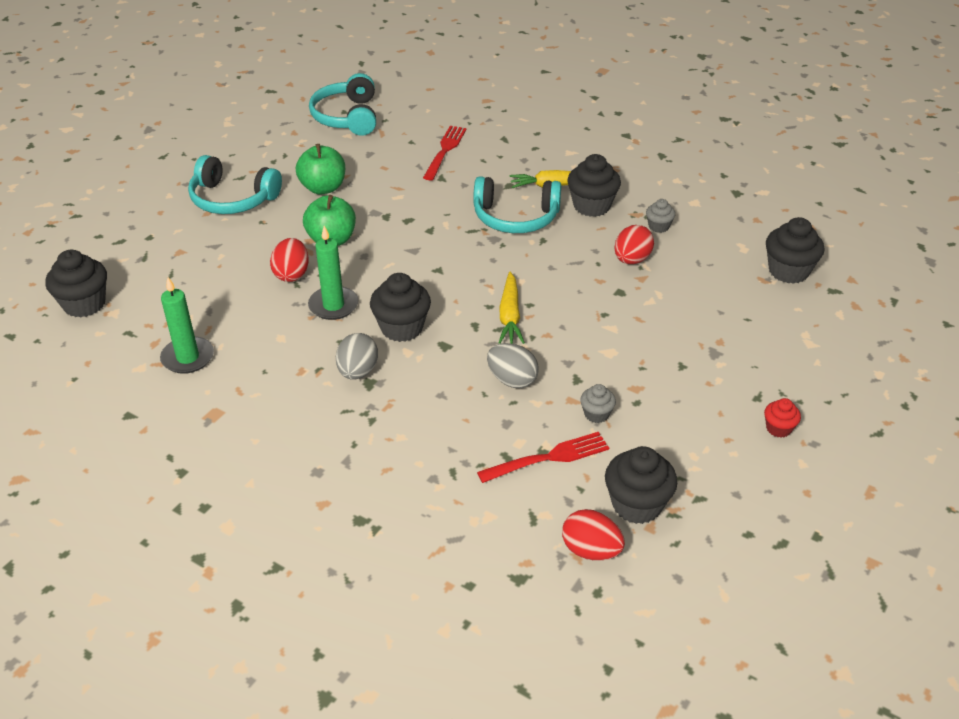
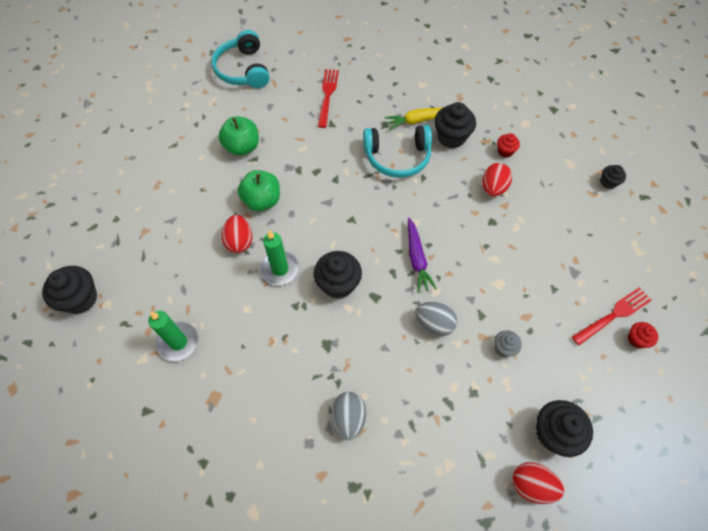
camera: 10 degrees left, 20 degrees up
turquoise headphones [188,155,282,214] -> none
grey egg [336,333,378,380] -> grey egg moved to [331,392,366,440]
red fork [477,432,609,483] -> red fork moved to [572,287,652,345]
yellow carrot [499,272,525,344] -> purple carrot [408,218,437,293]
grey cupcake [646,199,675,233] -> red cupcake [497,133,520,158]
black cupcake [766,217,824,284] -> black cupcake [601,165,626,189], size x0.54

